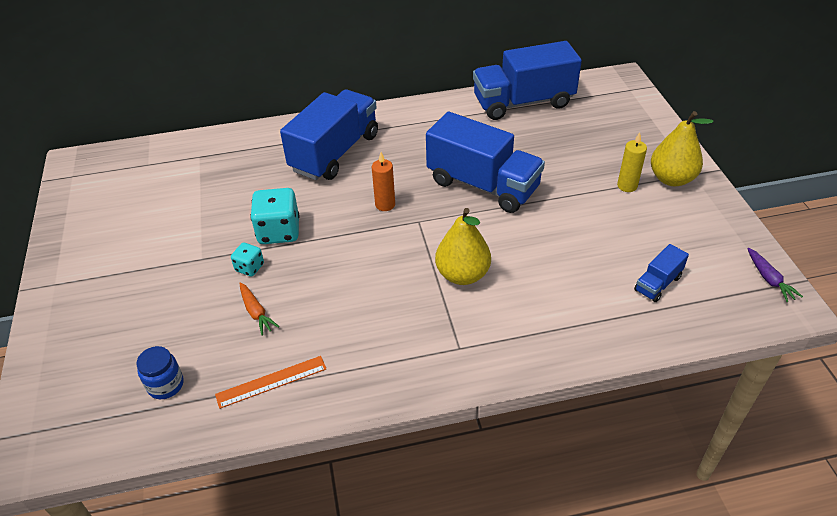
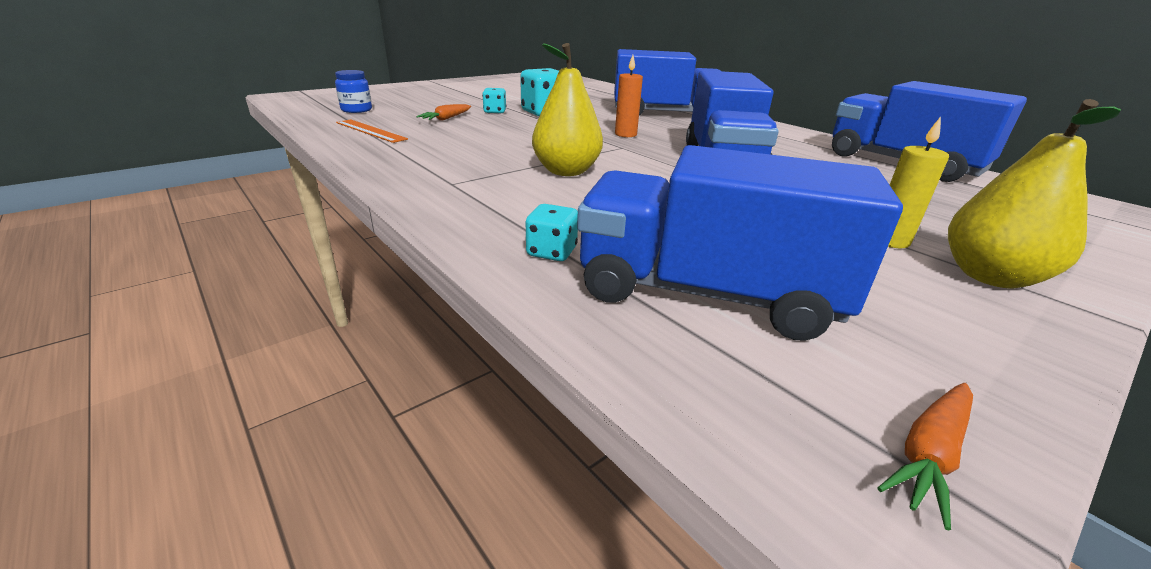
camera: 60 degrees right, 15 degrees down
blue truck [634,244,689,302] -> blue truck [577,145,903,341], size x2.23
purple carrot [747,248,803,302] -> orange carrot [877,383,973,531]
none -> turquoise dice [526,204,578,261]

